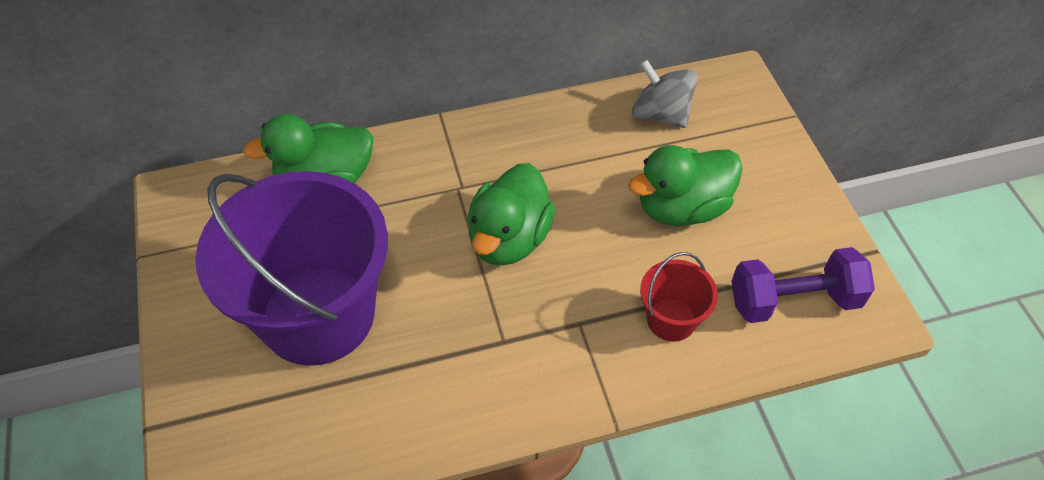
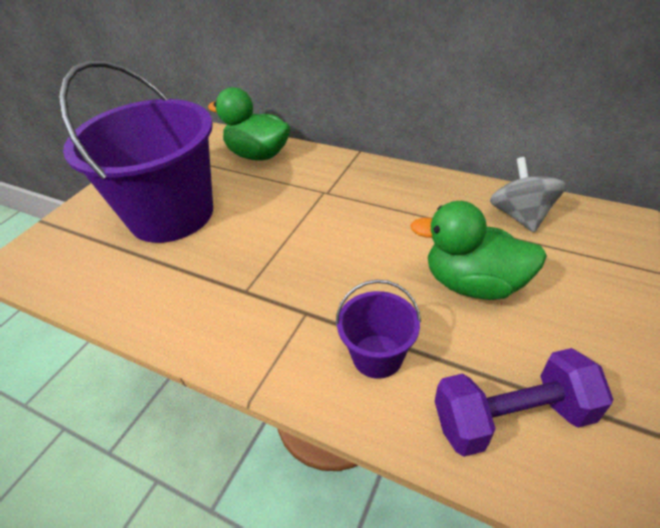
camera: 45 degrees right, 10 degrees down
green duck [467,163,555,266] -> none
red bucket [640,252,718,342] -> purple bucket [336,280,421,379]
purple dumbbell [731,247,875,323] -> purple dumbbell turned 45 degrees counterclockwise [435,348,613,457]

